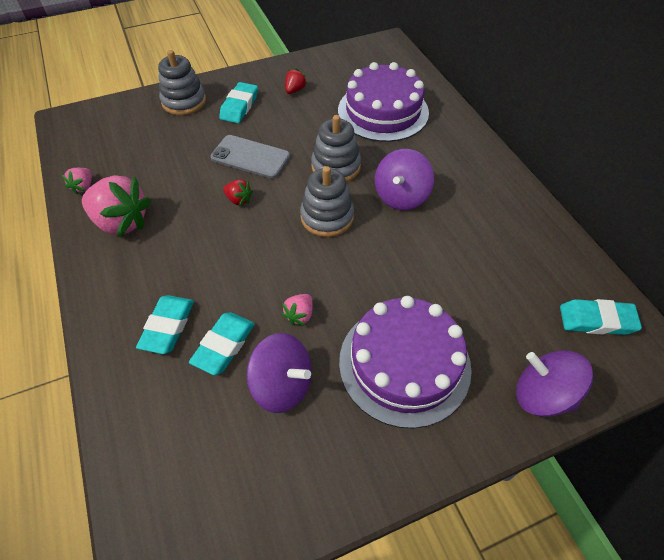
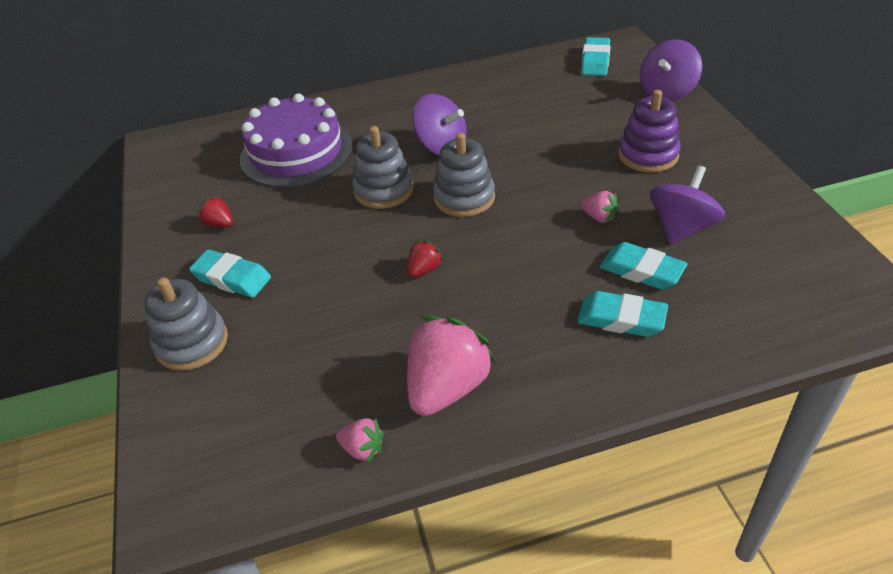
camera: 80 degrees left, 10 degrees down
grey phone [210,135,290,179] -> none
purple cake [339,296,472,429] -> purple stacking toy [618,90,681,173]

